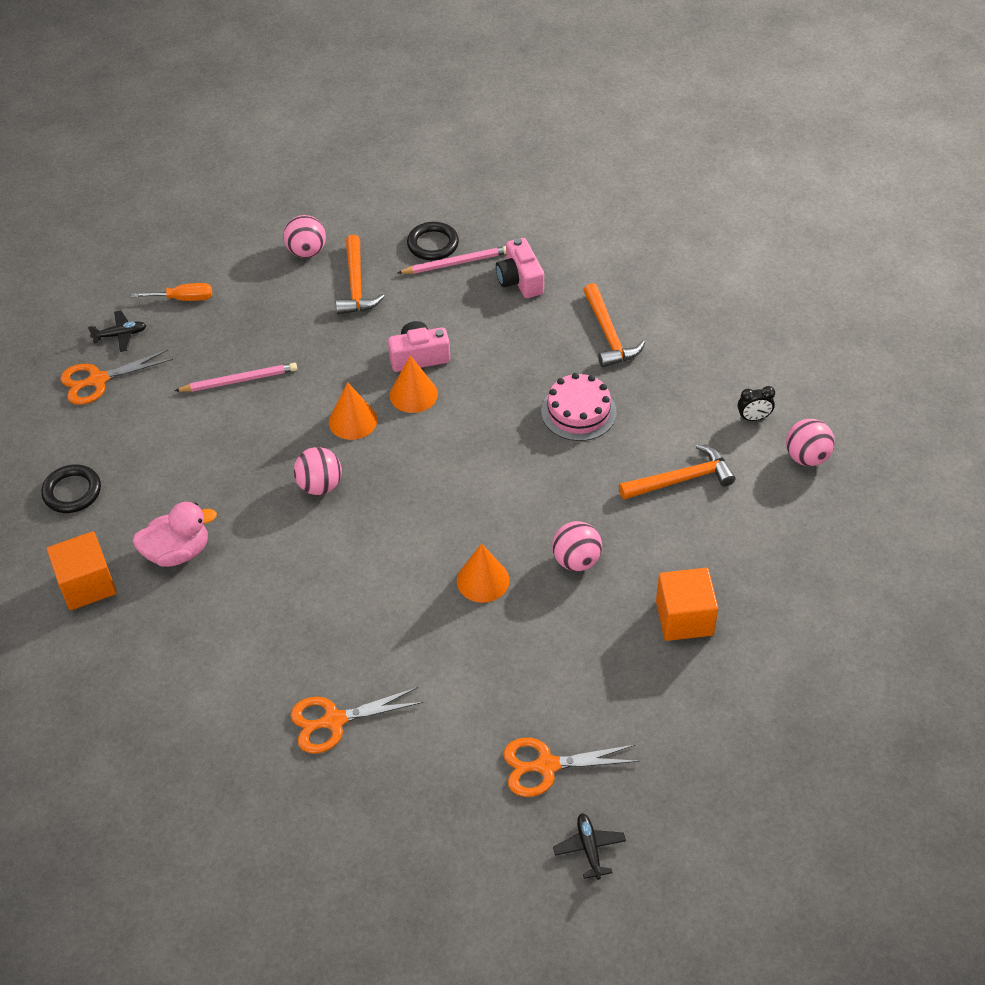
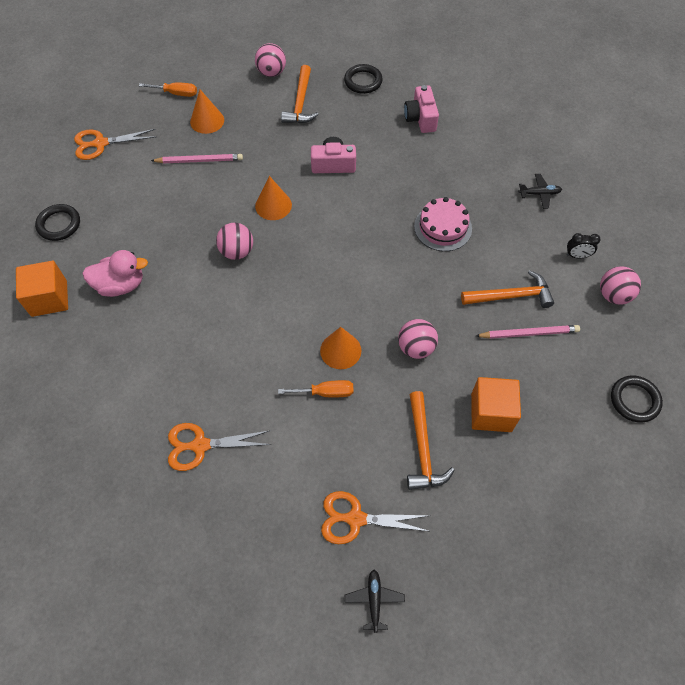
camera: 10 degrees right, 10 degrees up
black plane [88,310,146,352] -> black plane moved to [518,174,562,209]
orange cone [390,355,438,413] -> orange cone moved to [190,90,224,134]
pink pencil [398,246,506,274] -> pink pencil moved to [476,325,580,339]
orange hammer [583,283,645,367] -> orange hammer moved to [407,391,455,490]
none -> orange screwdriver [278,380,353,397]
none -> black ring [611,375,663,423]

